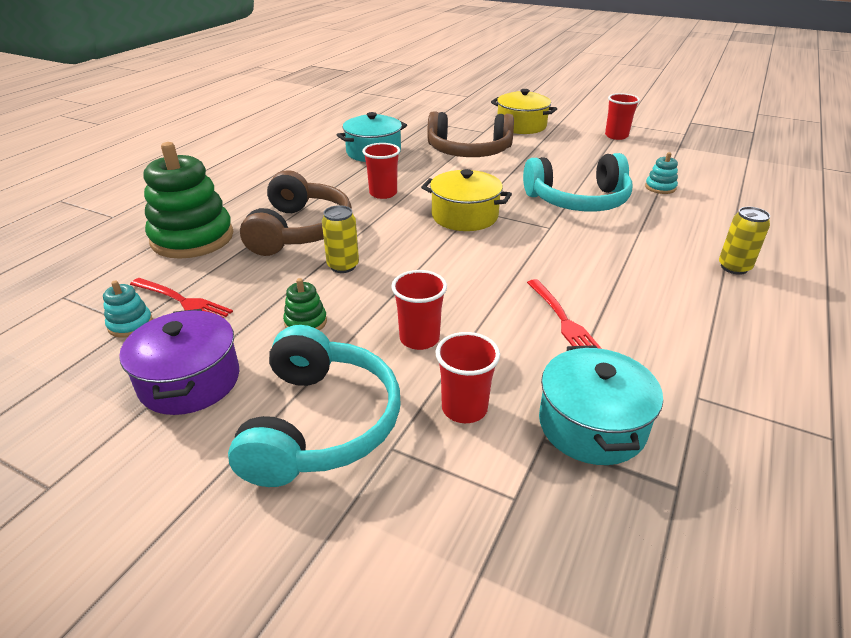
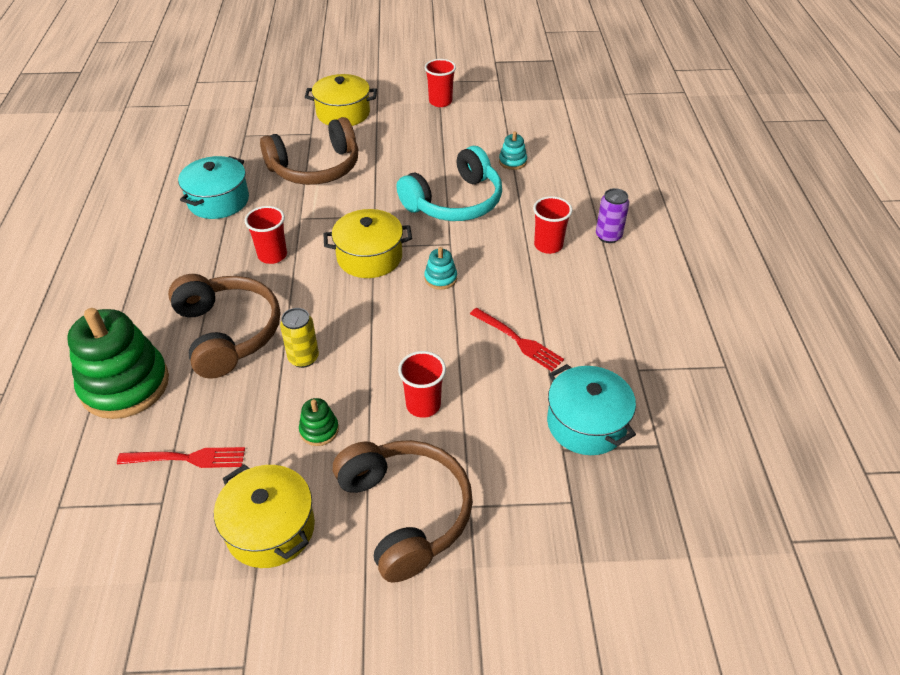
camera: 30 degrees left, 10 degrees up
turquoise stacking toy [103,280,153,338] -> turquoise stacking toy moved to [424,247,457,290]
purple pot [119,309,239,415] -> yellow pot [214,464,315,568]
turquoise headphones [228,325,401,487] -> brown headphones [333,440,473,583]
red cup [436,332,500,423] -> red cup moved to [533,196,572,254]
yellow can [719,207,770,275] -> purple can [596,188,629,243]

